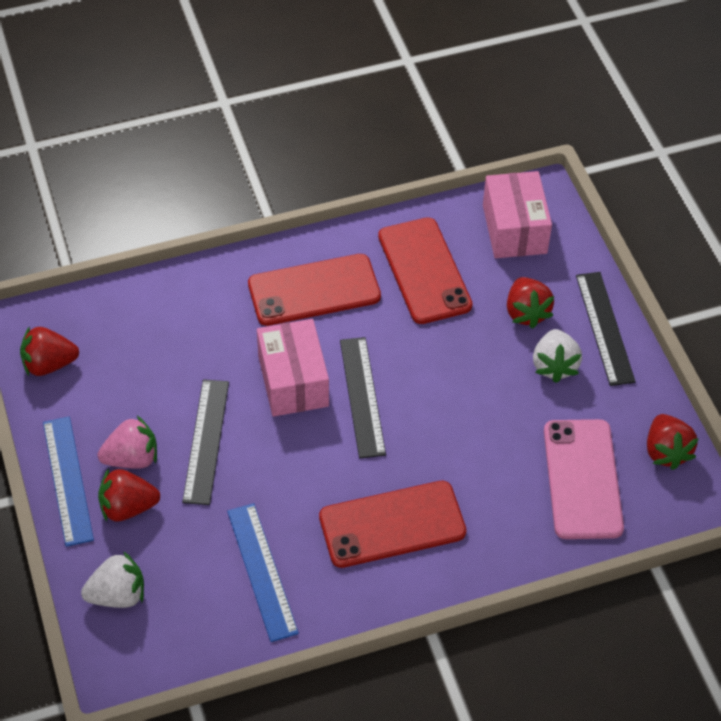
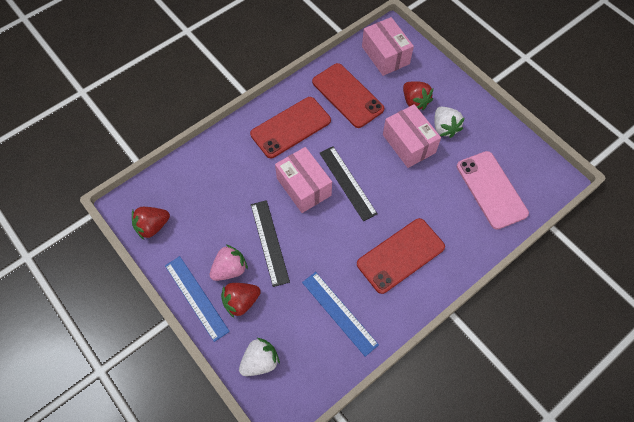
camera: 20 degrees left, 10 degrees up
black ruler [576,272,636,386] -> none
red strawberry [647,414,699,470] -> none
none -> pink box [383,104,441,168]

